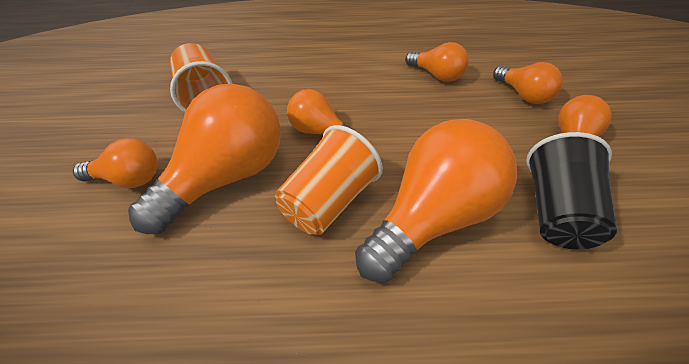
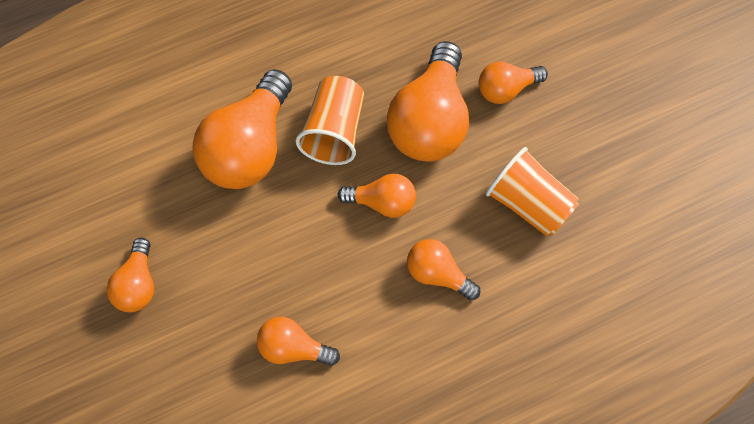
camera: 155 degrees right, 20 degrees up
orange light bulb [493,62,563,104] -> orange light bulb moved to [407,239,480,300]
black cup [526,132,617,249] -> none

